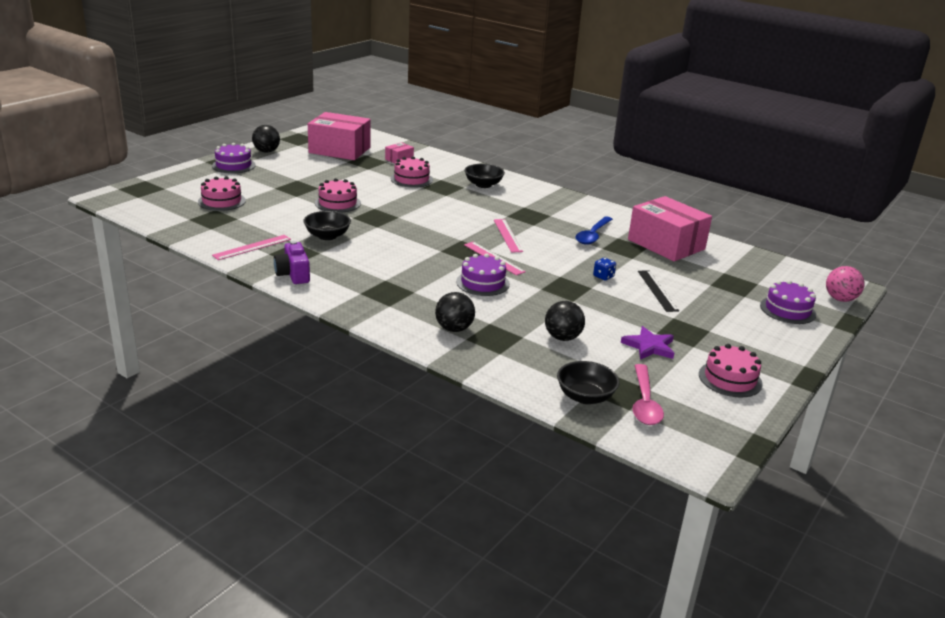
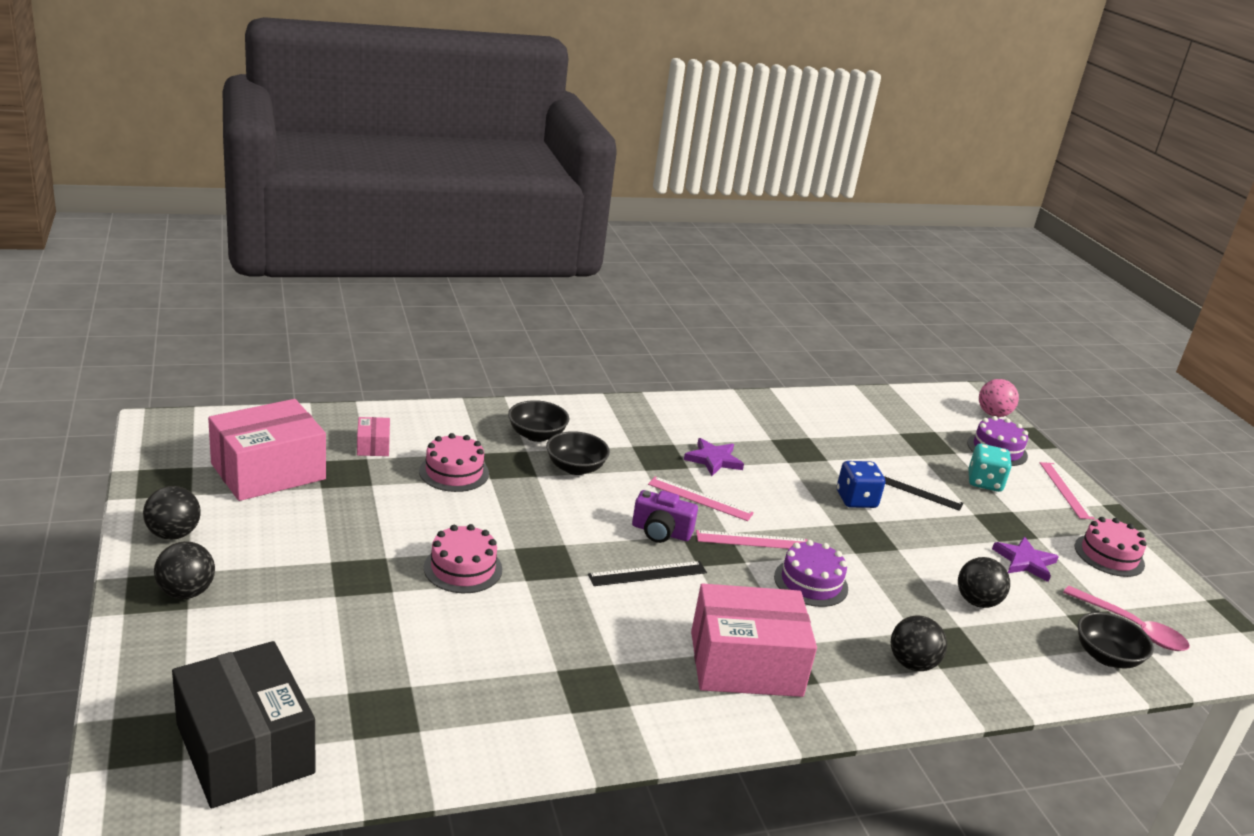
camera: 55 degrees left, 0 degrees up
pink cake [198,176,246,211] -> none
purple cake [212,143,256,173] -> black ball [154,541,215,599]
pink ruler [212,235,291,260] -> pink ruler moved to [1040,462,1095,519]
purple camera [274,241,310,284] -> purple camera moved to [632,490,698,543]
black bowl [303,211,351,240] -> black bowl moved to [546,431,610,475]
blue spoon [576,216,613,245] -> none
blue dice [593,258,616,280] -> blue dice [837,461,885,508], size x1.70
pink box [628,196,712,261] -> pink box moved to [691,583,817,697]
none -> black box [172,641,316,808]
none -> black ruler [588,561,707,586]
none -> purple star [684,438,744,476]
none -> turquoise dice [969,444,1012,492]

